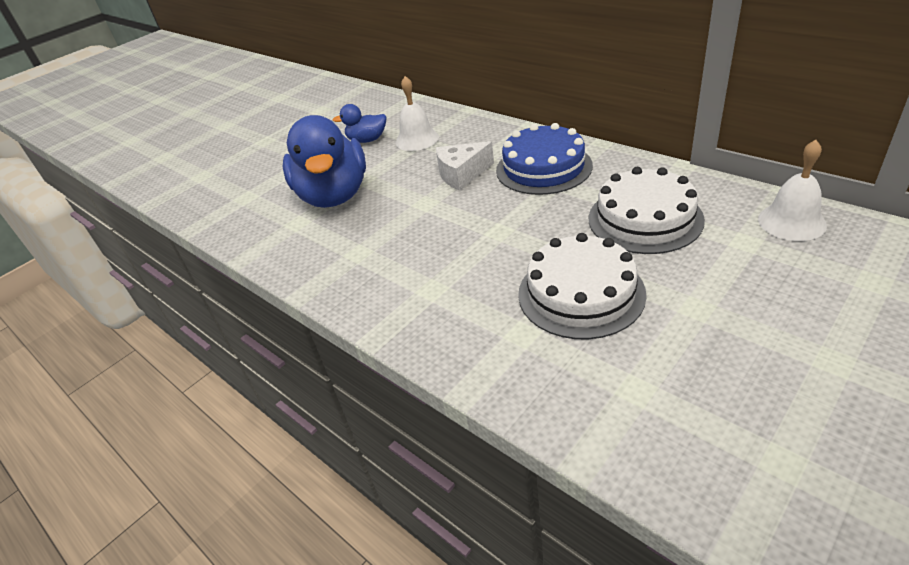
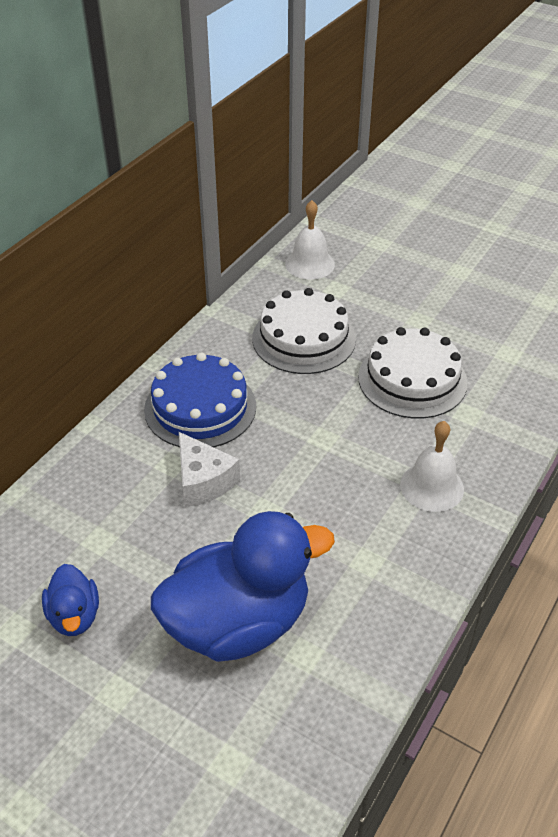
camera: 105 degrees left, 5 degrees up
white bell [396,76,439,151] -> white bell moved to [400,421,464,512]

